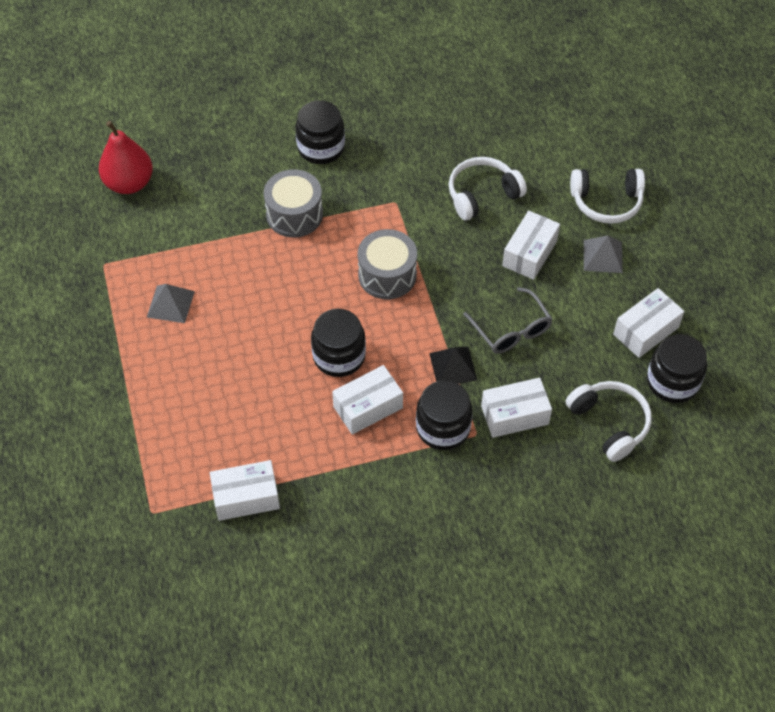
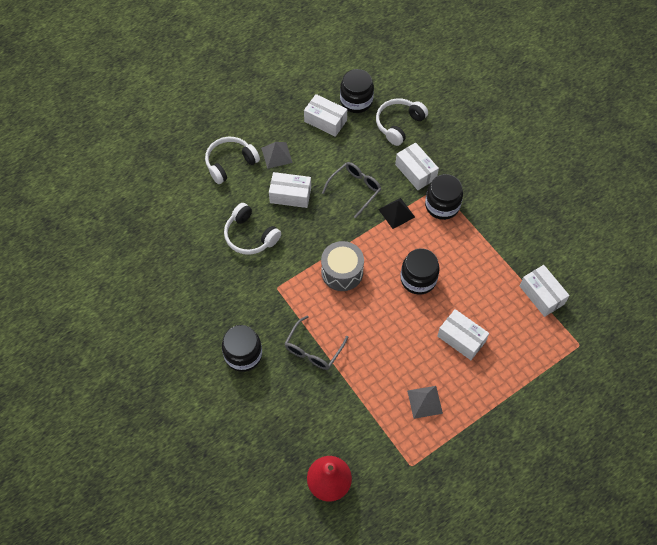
camera: 110 degrees left, 5 degrees up
grey drum [264,169,323,237] -> grey glasses [284,315,348,370]
white box [332,365,403,435] -> white box moved to [437,309,489,360]
white headphones [570,169,645,224] -> white headphones turned 105 degrees counterclockwise [205,137,260,184]

